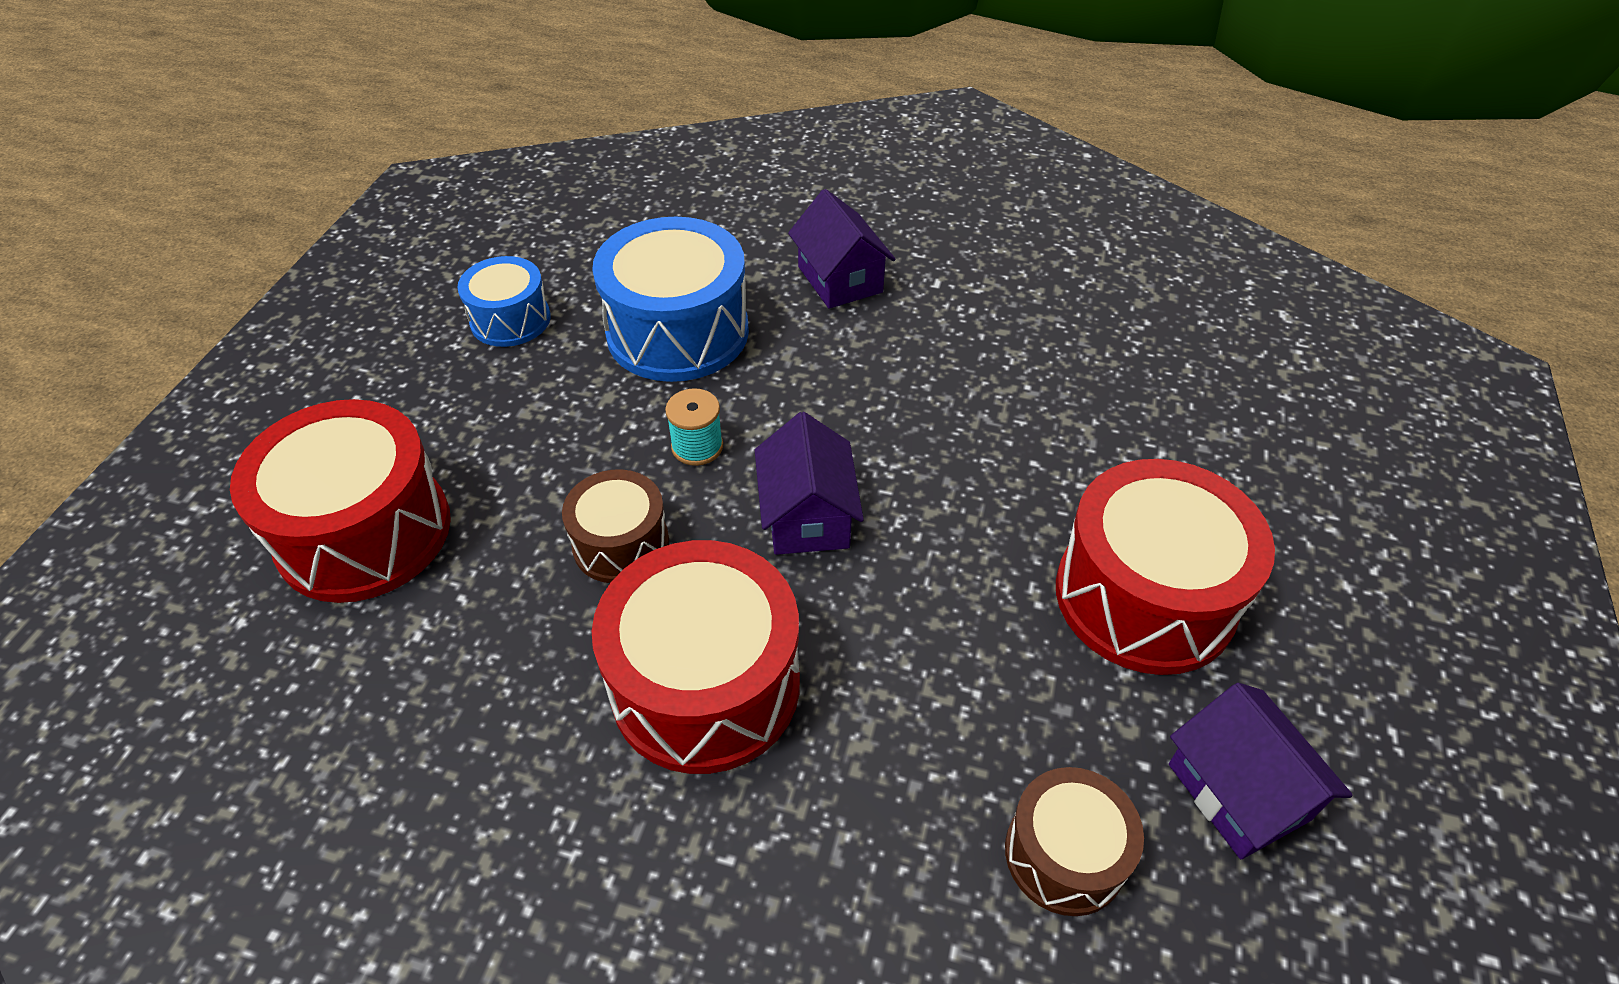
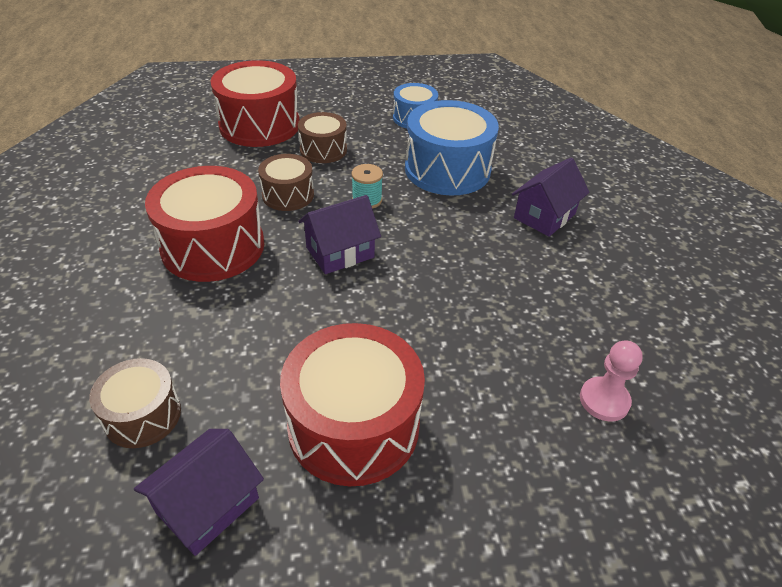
camera: 65 degrees right, 5 degrees down
none -> brown drum [298,112,347,163]
none -> pink pawn [580,340,643,422]

